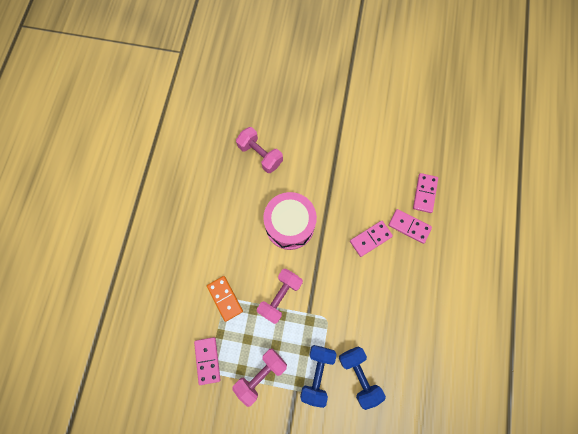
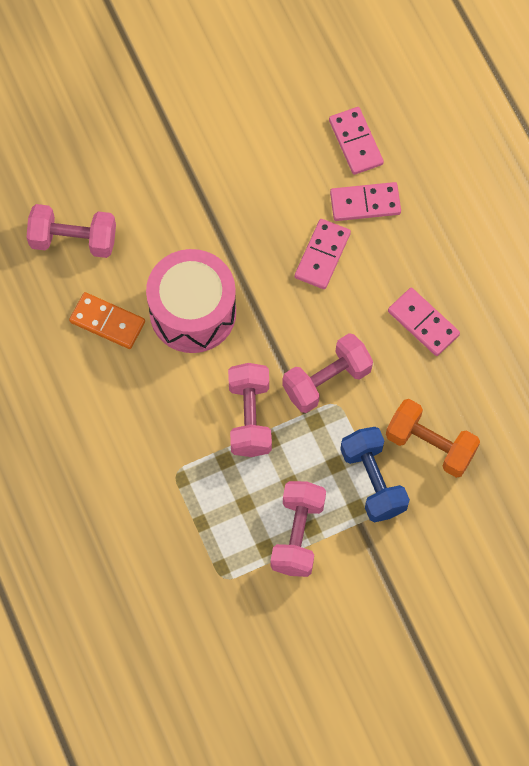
camera: 35 degrees left, 5 degrees down
pink domino [194,337,220,385] -> pink domino moved to [388,288,460,356]
orange domino [207,276,243,322] -> orange domino moved to [69,292,145,349]
blue dumbbell [339,347,386,410] -> orange dumbbell [386,399,480,478]
none -> pink dumbbell [282,333,373,413]

